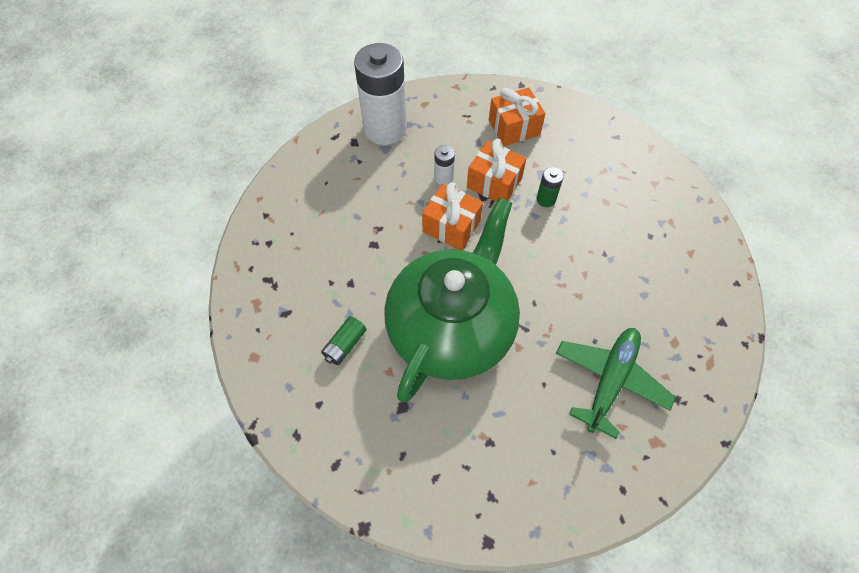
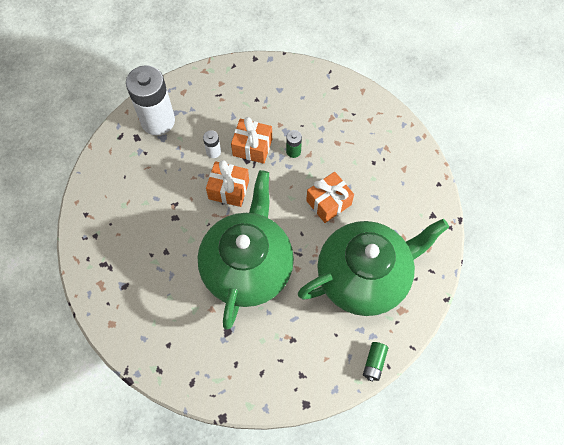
camera: 15 degrees left, 5 degrees up
green battery [321,316,367,365] -> green battery moved to [363,342,388,381]
orange gift [489,87,546,146] -> orange gift moved to [306,172,354,223]
green plane [556,328,676,439] -> green teapot [298,219,449,316]

